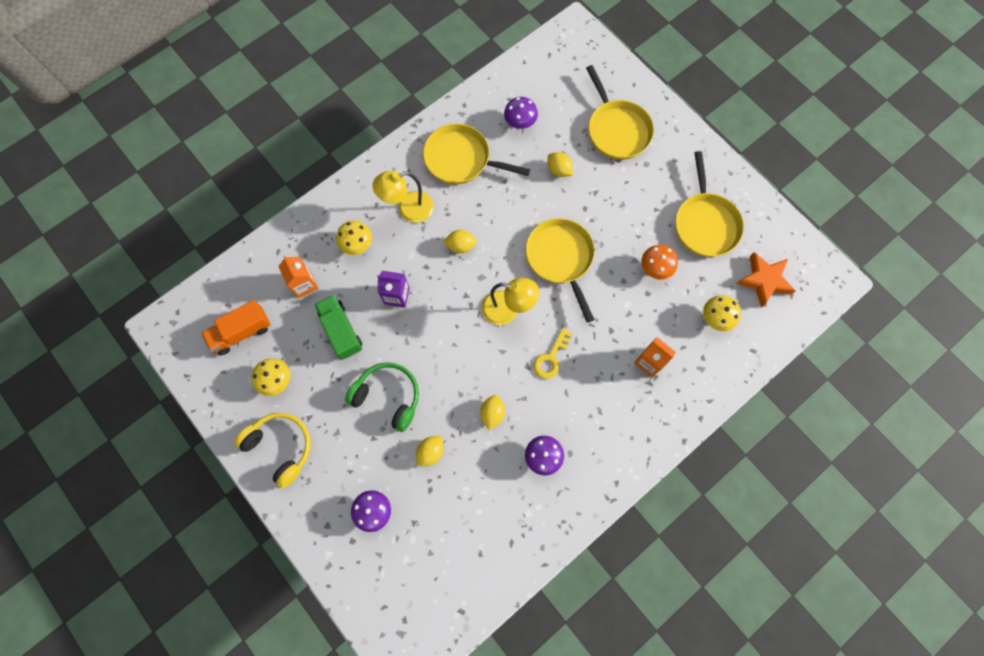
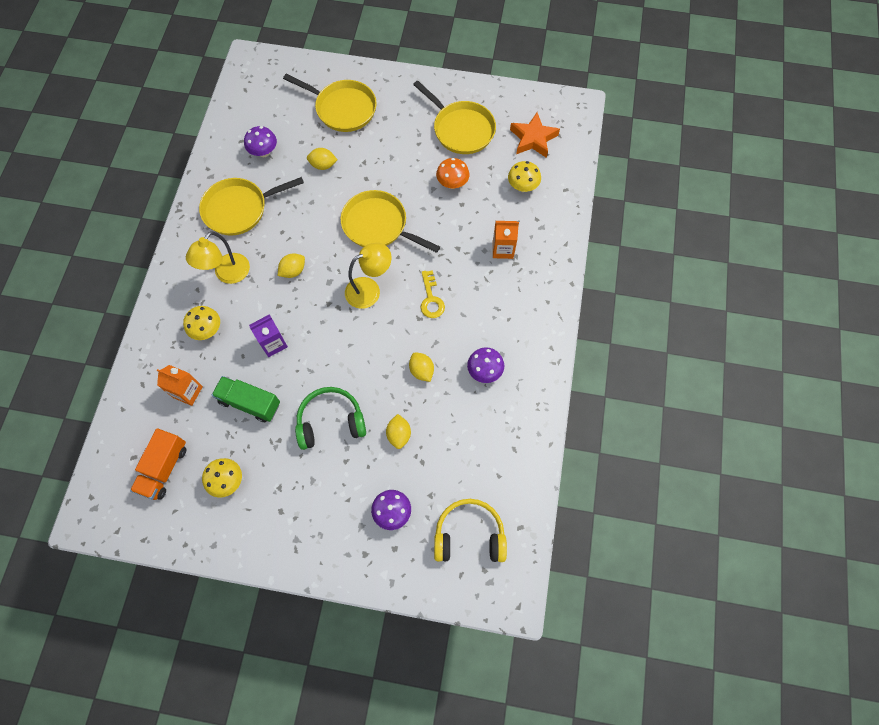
camera: 40 degrees left, 5 degrees down
yellow headphones [234,413,311,488] -> yellow headphones moved to [434,499,507,562]

